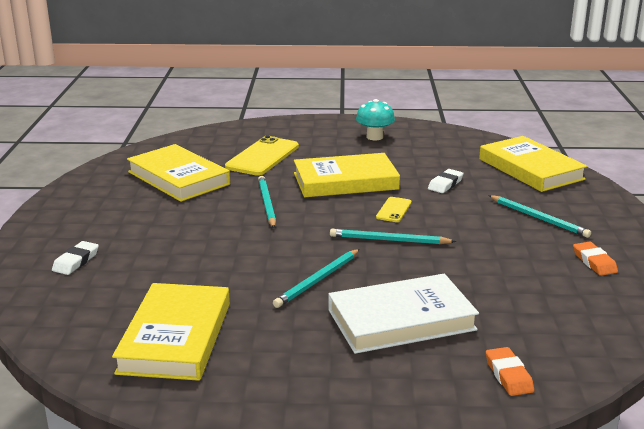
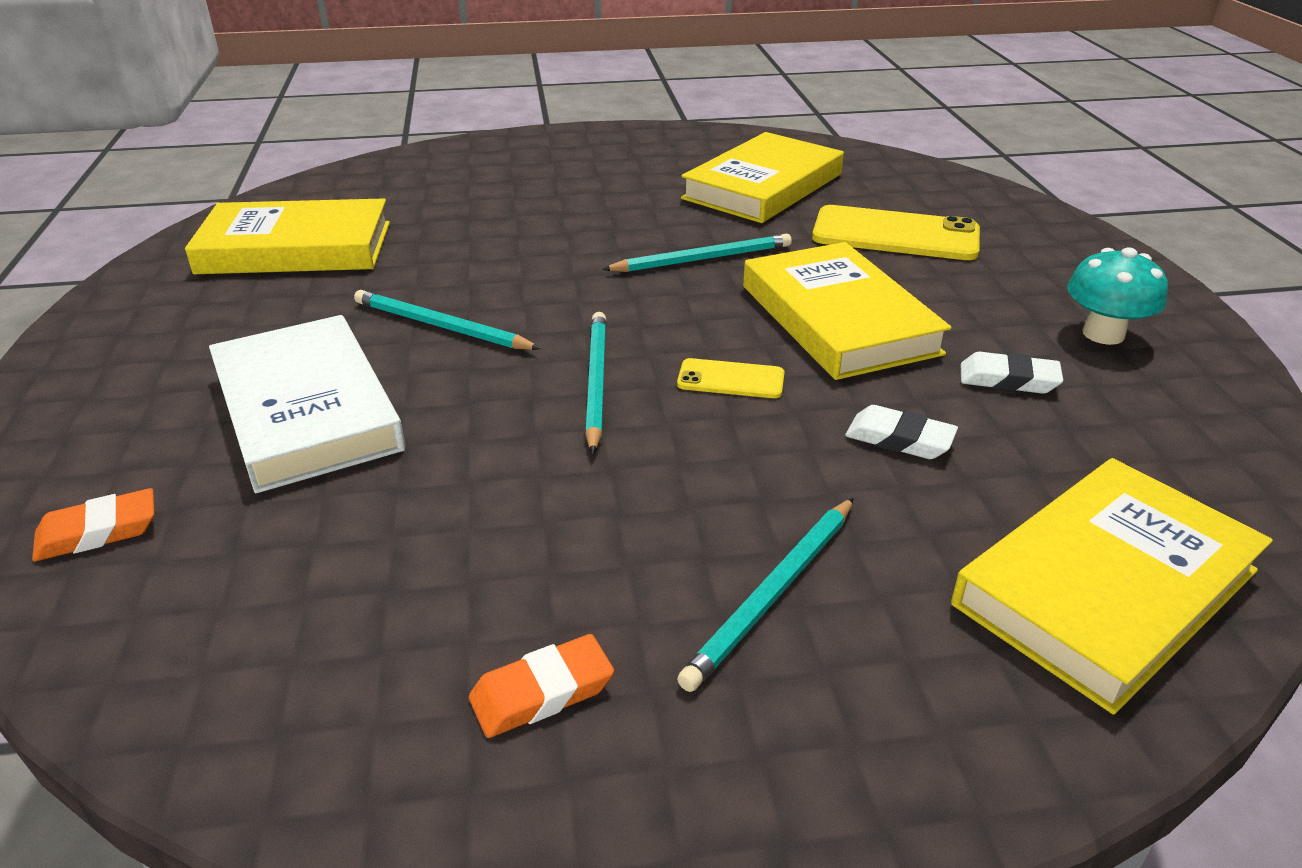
camera: 80 degrees right, 10 degrees up
white eraser [52,241,99,275] -> white eraser moved to [961,352,1063,394]

